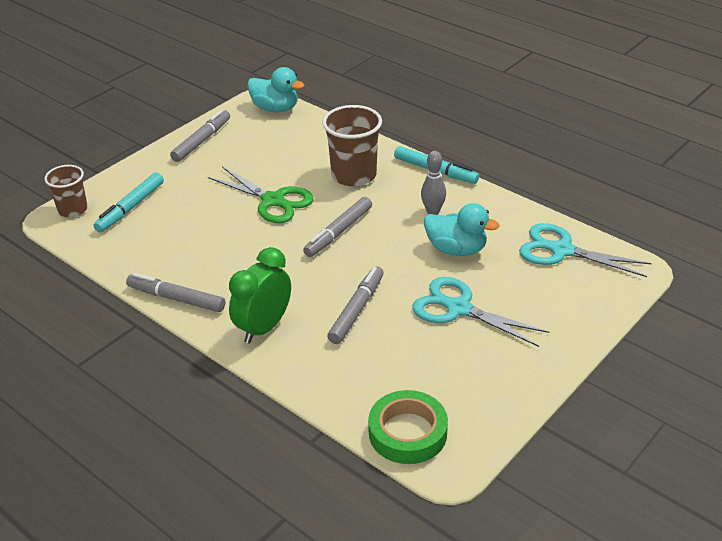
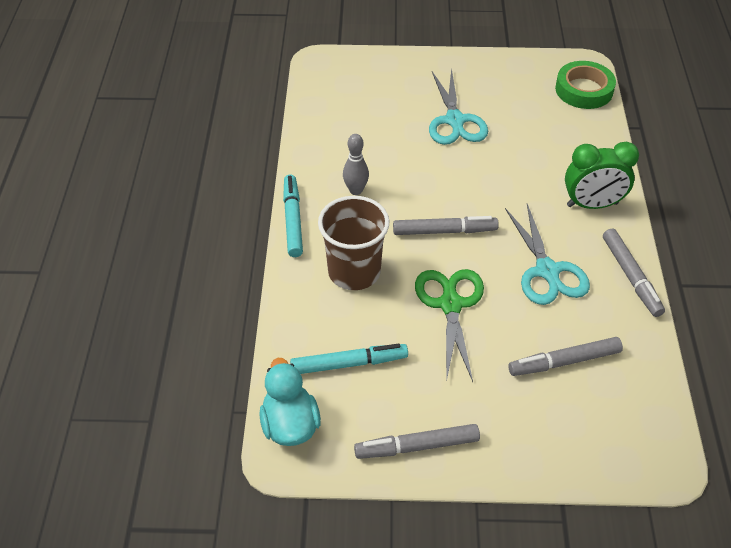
camera: 130 degrees left, 10 degrees up
brown cup [44,165,88,217] -> none
turquoise marker [94,172,164,233] -> turquoise marker moved to [290,344,408,374]
grey marker [327,266,384,344] -> grey marker moved to [509,337,623,376]
turquoise duck [424,203,500,256] -> none
turquoise scissors [519,223,652,277] -> turquoise scissors moved to [505,204,590,305]

